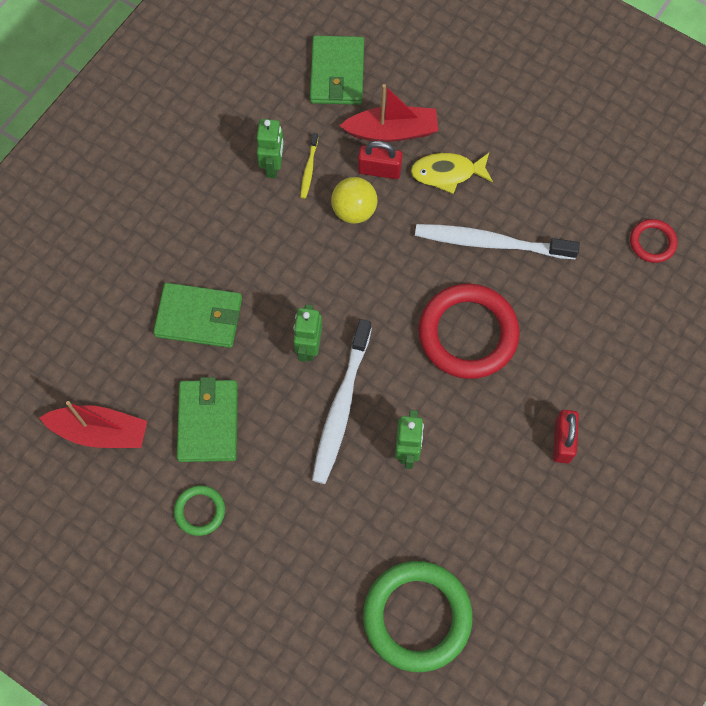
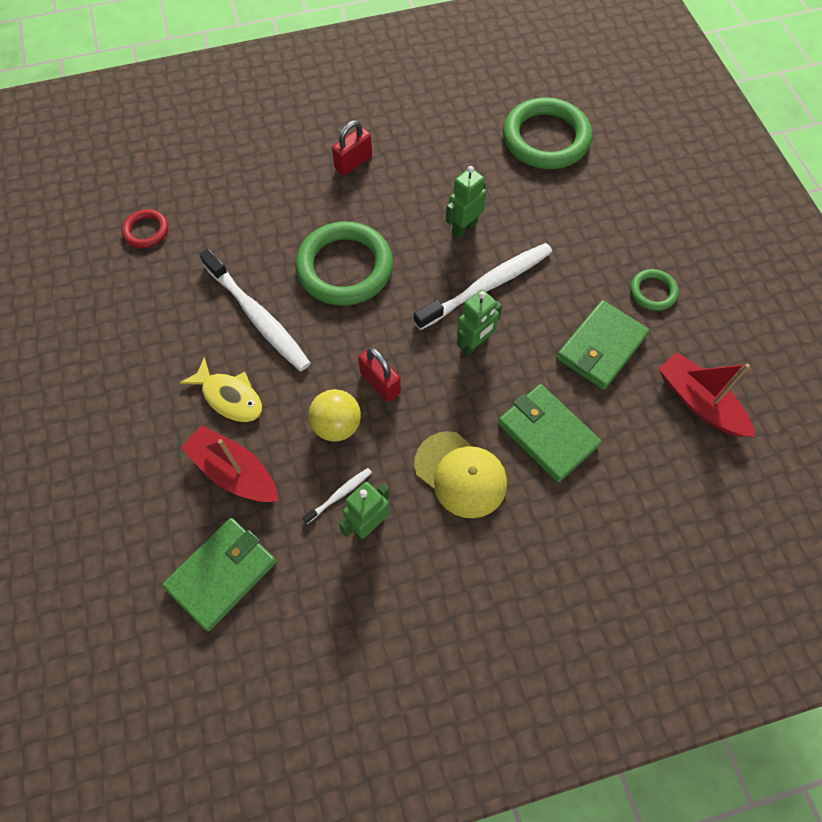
camera: 140 degrees left, 5 degrees down
yellow toothbrush [300,133,318,199] -> white toothbrush [302,468,372,524]
red padlock [358,141,402,179] -> red padlock moved to [358,347,401,402]
red ring [419,284,520,379] -> green ring [295,221,393,306]
none -> yellow cap [414,431,507,518]

